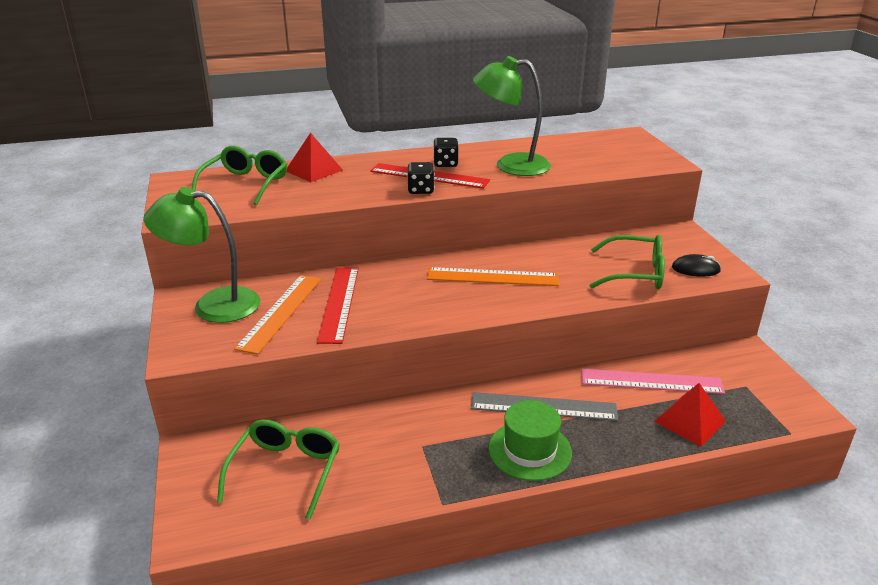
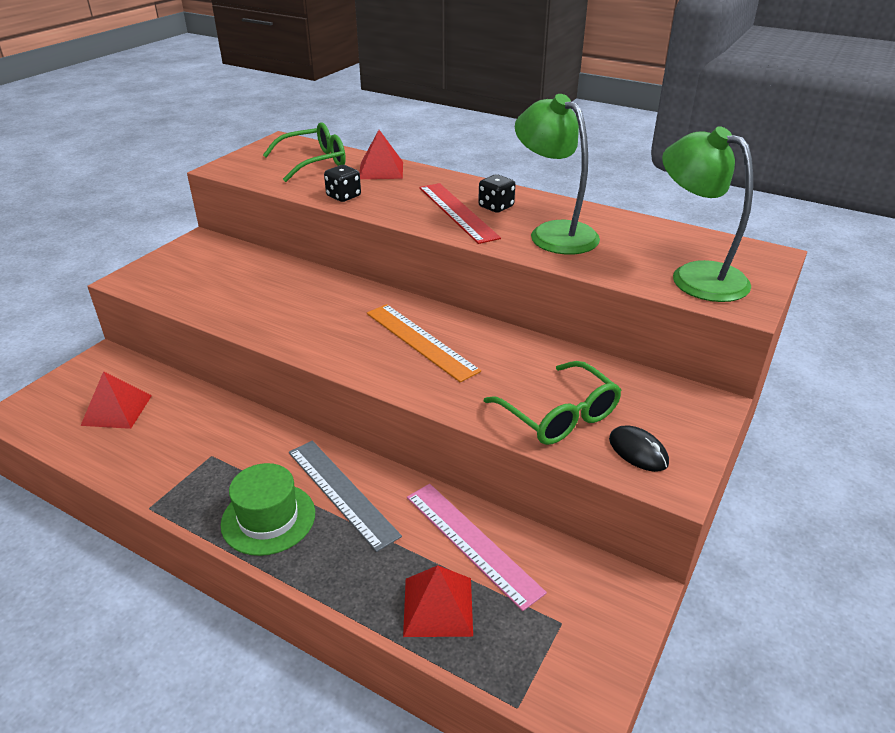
camera: 45 degrees right, 5 degrees up
green lamp [144,187,261,323] -> green lamp moved to [662,126,753,302]
green glasses [217,419,340,520] -> red pyramid [81,371,152,429]
orange ruler [234,275,321,355] -> none
red ruler [317,267,359,344] -> none
black dice [407,162,435,194] -> black dice moved to [324,165,361,202]

